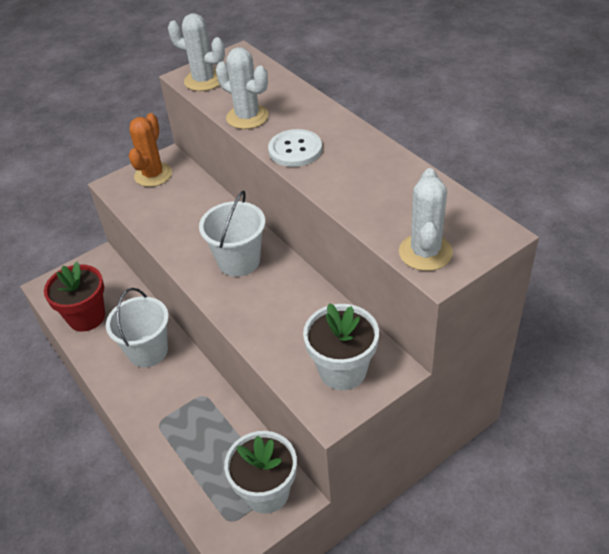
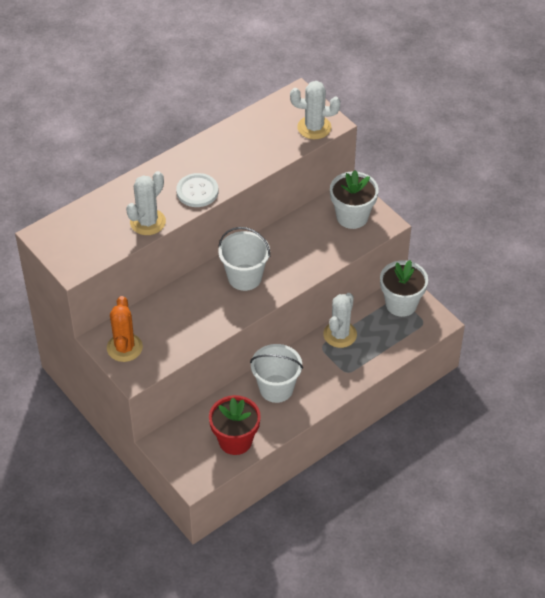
camera: 95 degrees left, 5 degrees up
orange cactus [129,113,172,187] -> orange cactus turned 75 degrees clockwise [107,296,143,362]
white cactus [168,13,225,91] -> white cactus moved to [323,293,357,348]

